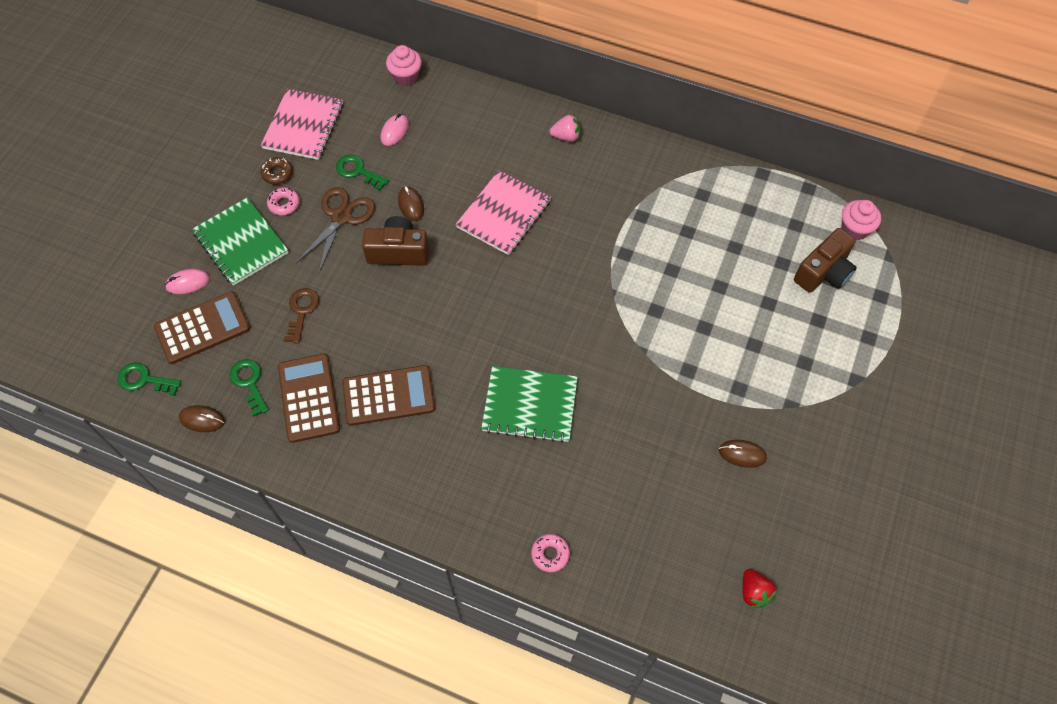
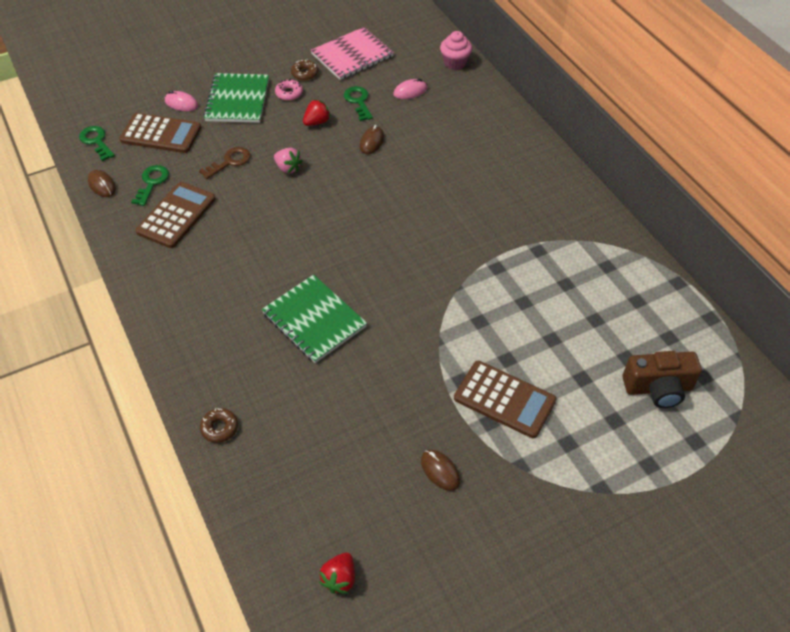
camera: 40 degrees right, 10 degrees down
brown scissors [296,187,375,273] -> red strawberry [303,99,331,126]
brown calculator [342,365,435,426] -> brown calculator moved to [454,361,556,438]
brown camera [362,216,429,266] -> none
pink notebook [456,170,551,255] -> none
pink donut [531,534,570,572] -> brown donut [200,408,238,443]
pink strawberry [550,115,581,142] -> pink strawberry moved to [274,148,303,174]
pink cupcake [842,200,881,240] -> none

